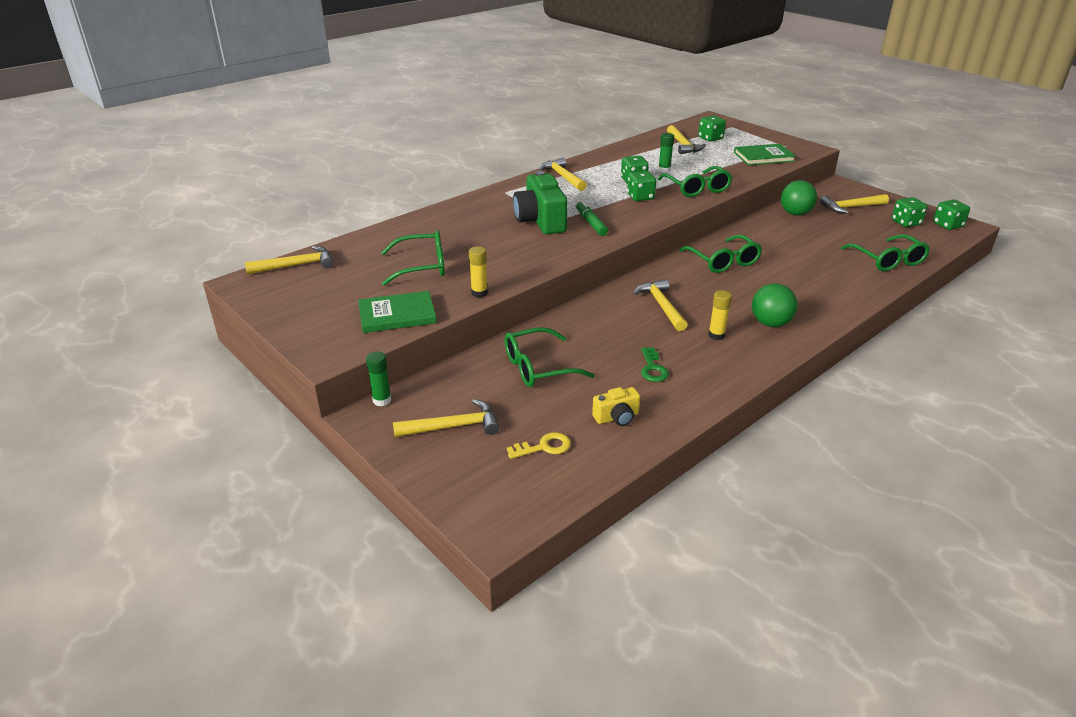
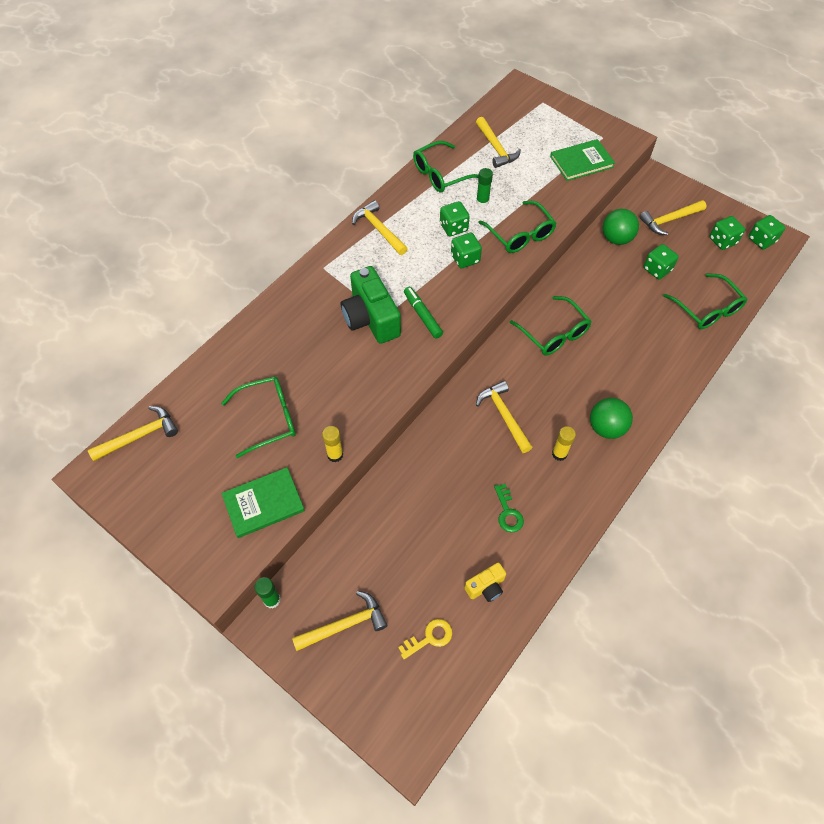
camera: 10 degrees left, 25 degrees up
green glasses [505,327,595,387] -> green glasses moved to [413,141,479,192]
green dice [698,116,726,141] -> green dice moved to [643,244,679,280]

